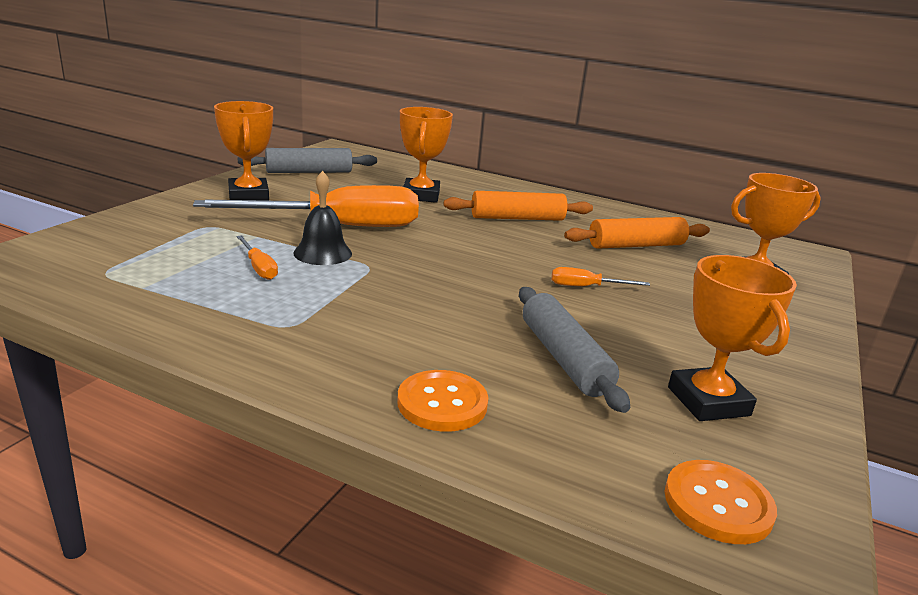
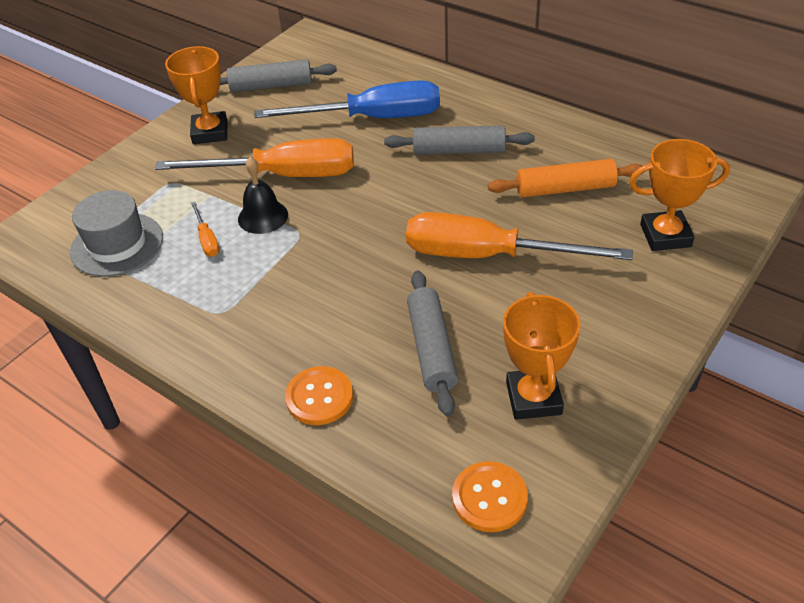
camera: 15 degrees right, 20 degrees up
orange trophy [400,107,453,203] -> blue screwdriver [254,80,440,118]
orange rolling pin [444,191,593,221] -> grey rolling pin [384,126,535,154]
orange screwdriver [552,267,650,286] -> orange screwdriver [406,212,633,260], size x2.48
none -> grey hat [70,190,163,277]

